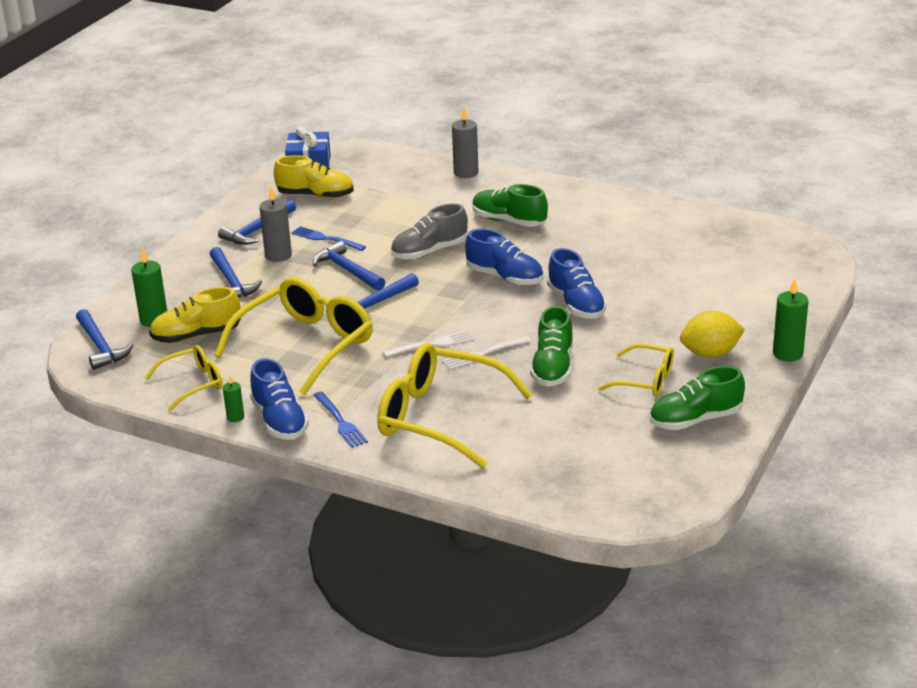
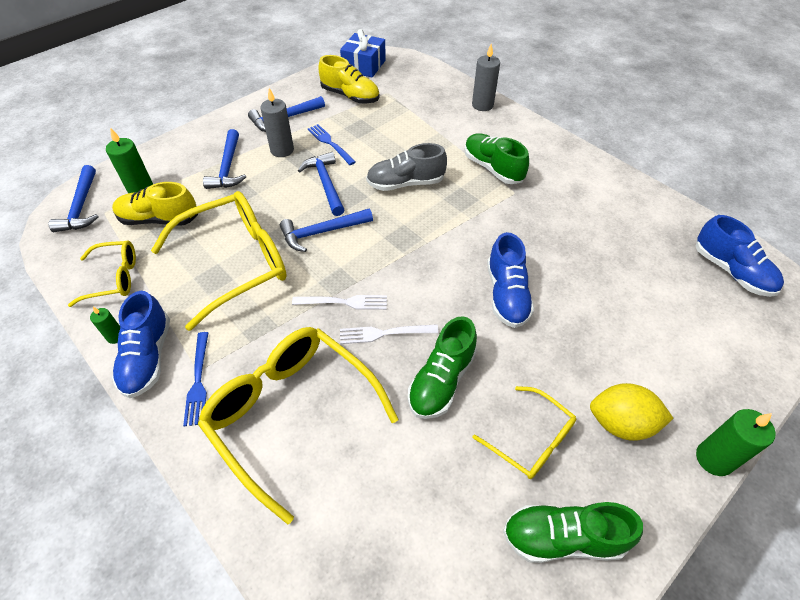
camera: 20 degrees right, 20 degrees up
blue shoe [465,229,543,285] -> blue shoe moved to [696,215,784,297]

